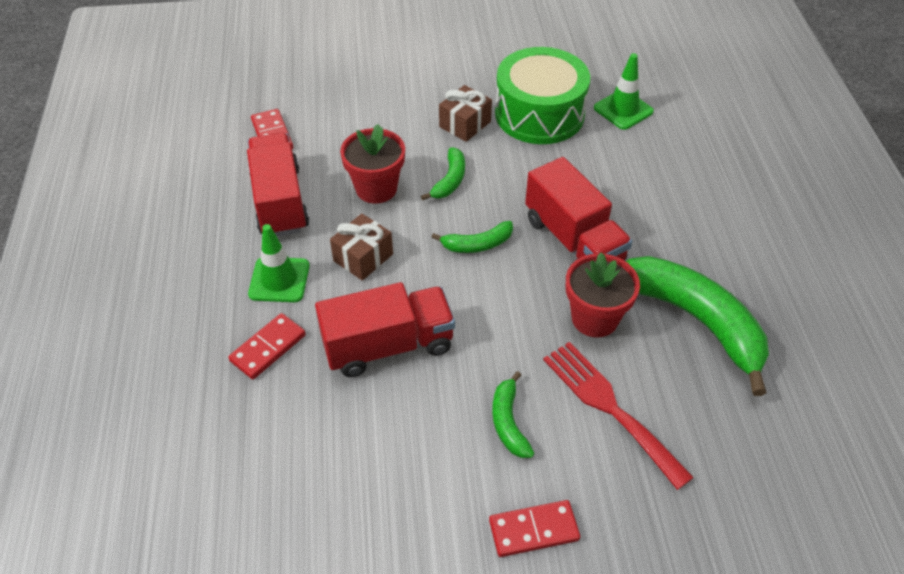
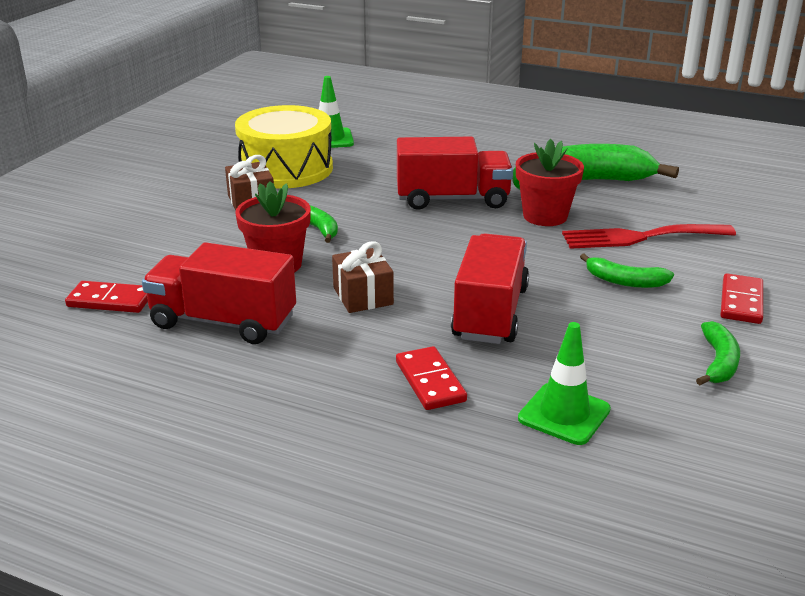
camera: 60 degrees left, 20 degrees down
green traffic cone [248,224,310,302] -> green traffic cone moved to [518,322,611,445]
green banana [432,221,513,253] -> green banana moved to [696,321,740,385]
green drum [495,47,590,144] -> yellow drum [235,105,333,188]

